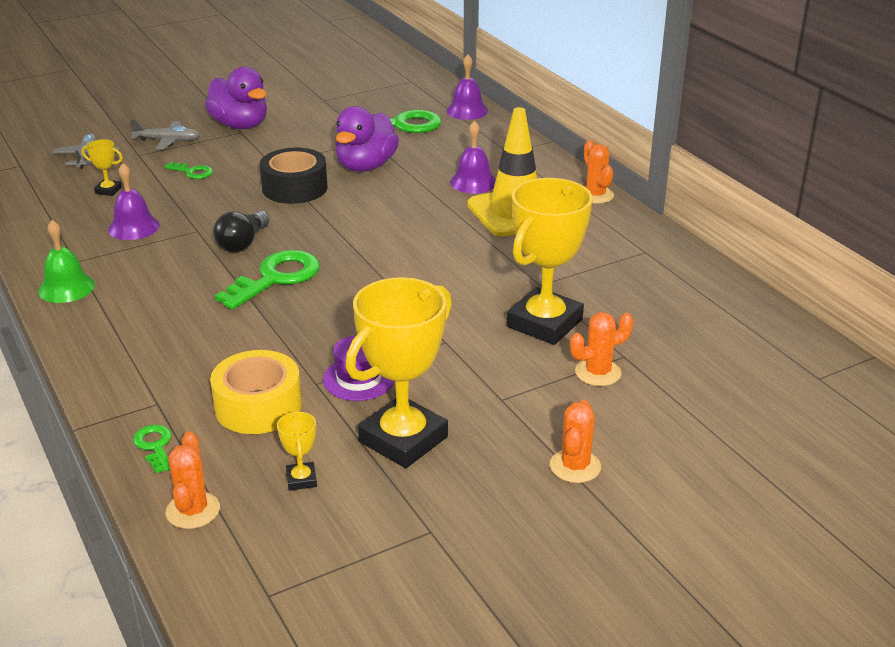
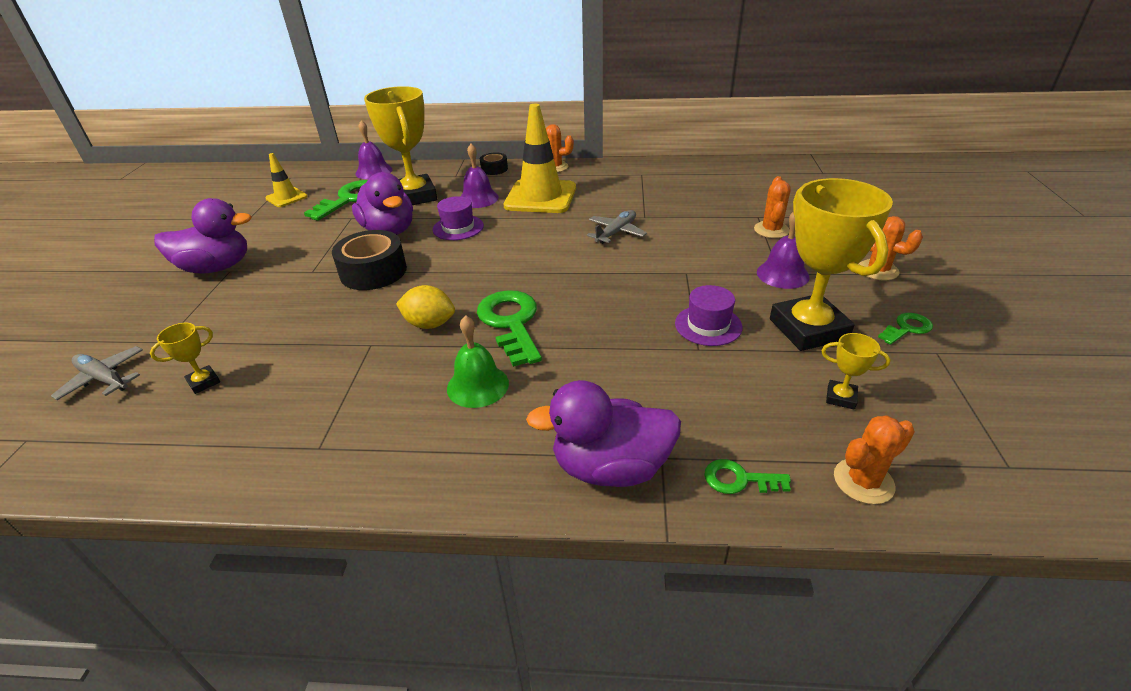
camera: 55 degrees left, 5 degrees up
green bell [38,220,95,303] -> green bell moved to [447,315,509,408]
purple bell [108,163,160,240] -> purple bell moved to [757,212,810,289]
grey plane [130,119,200,149] -> grey plane moved to [587,210,647,244]
green key [164,162,213,179] -> green key moved to [878,313,933,345]
orange cactus [165,431,220,529] -> orange cactus turned 60 degrees counterclockwise [834,415,915,504]
yellow tape [210,350,302,434] -> none
black light bulb [213,210,270,252] -> yellow lemon [396,285,455,329]
yellow trophy [507,178,593,345] -> yellow trophy moved to [364,86,437,205]
none -> yellow traffic cone [265,153,308,207]
none -> purple hat [433,196,484,240]
none -> black tape [480,153,508,175]
none -> purple duck [526,380,681,487]

